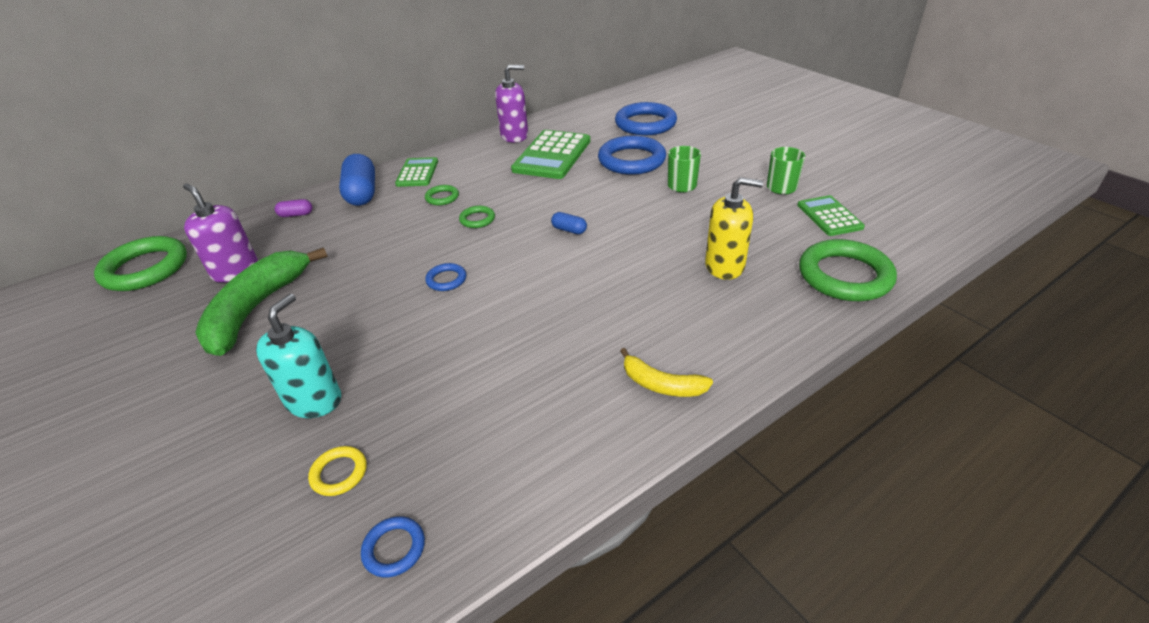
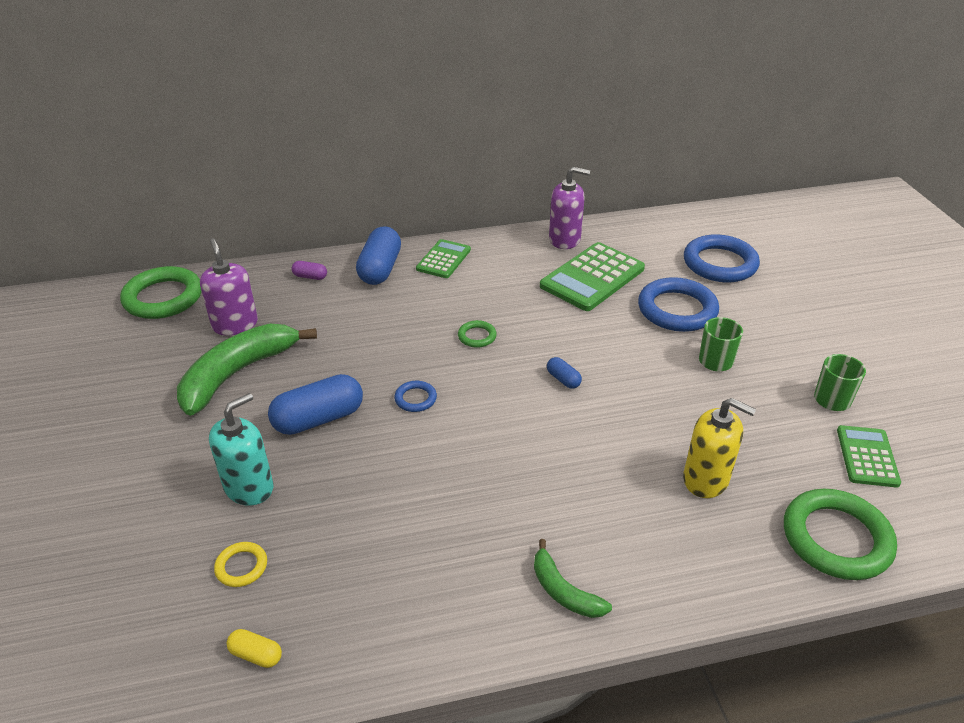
camera: 20 degrees right, 0 degrees up
blue ring [361,516,425,577] -> yellow capsule [227,629,282,668]
green ring [425,185,459,205] -> none
yellow banana [620,348,713,397] -> green banana [534,539,612,618]
none -> blue capsule [268,374,363,435]

